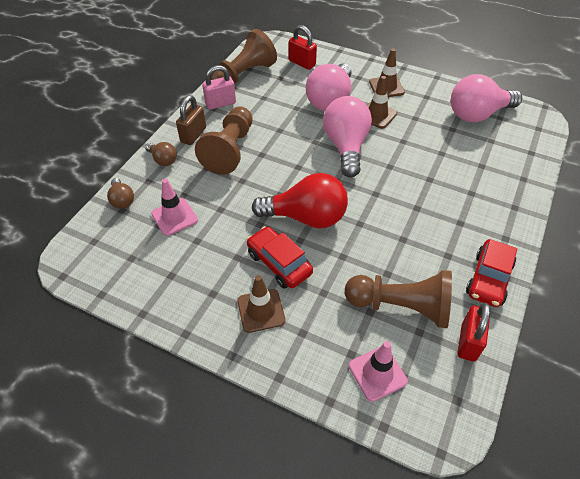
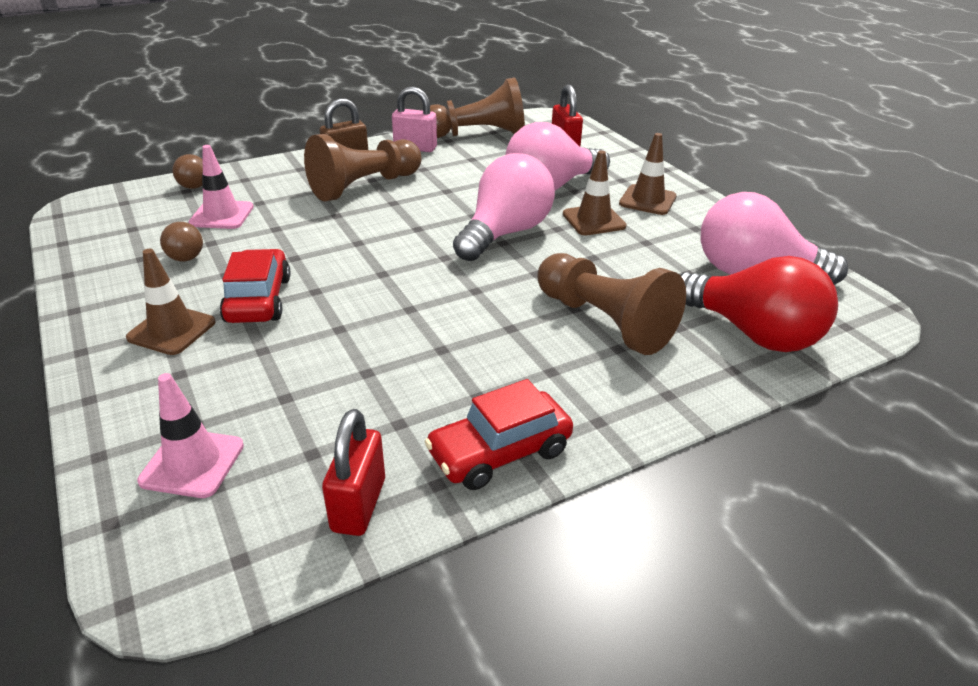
camera: 35 degrees right, 15 degrees down
brown light bulb [145,142,177,166] -> brown light bulb moved to [160,222,203,261]
red light bulb [252,173,348,228] -> red light bulb moved to [680,256,838,352]
brown pawn [345,270,452,328] -> brown pawn moved to [537,253,686,355]
red padlock [457,303,490,362] -> red padlock turned 45 degrees counterclockwise [322,409,385,536]

